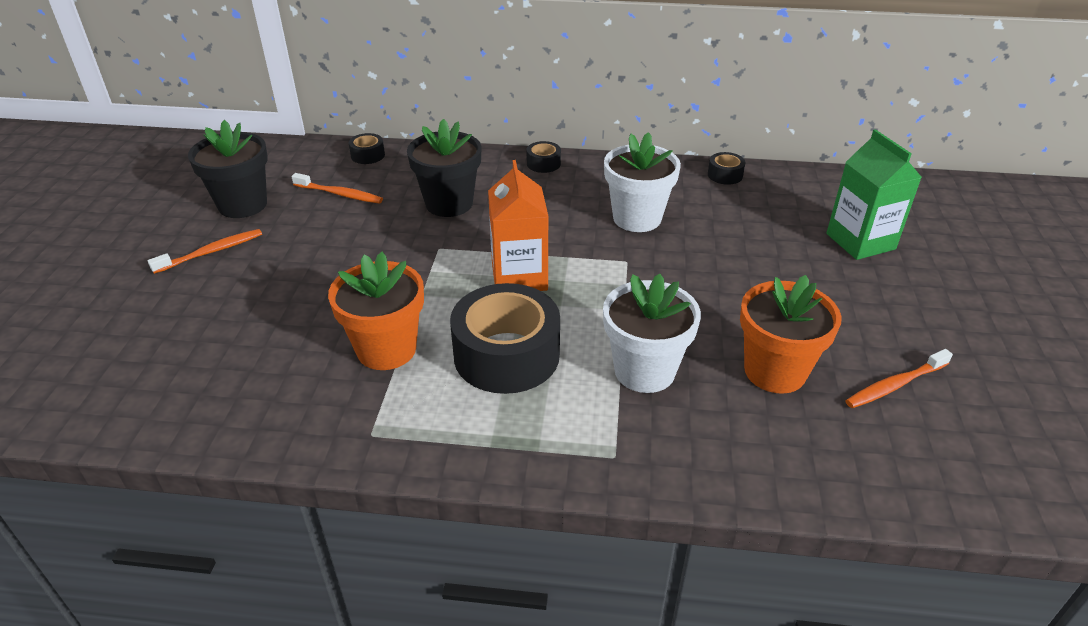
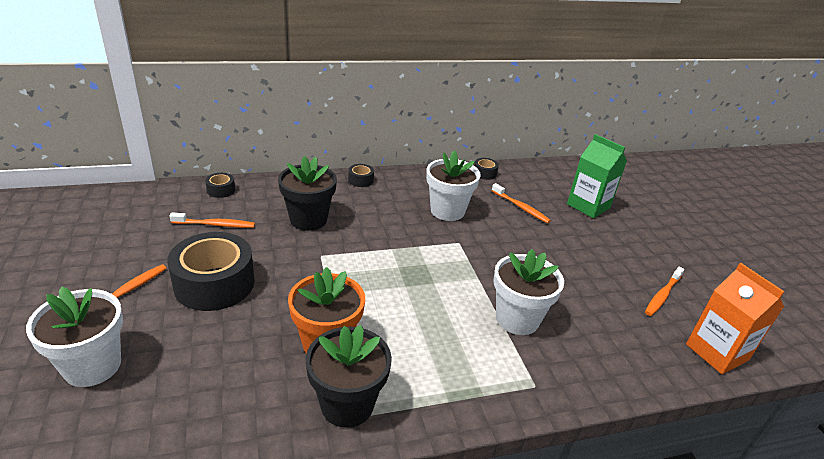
camera: 25 degrees left, 5 degrees down
black flower pot [188,120,268,218] -> black flower pot moved to [306,325,392,428]
black tape [450,283,560,394] -> black tape moved to [167,232,255,311]
orange carton [488,160,549,291] -> orange carton moved to [686,263,784,374]
orange flower pot [740,275,842,394] -> none
none -> white flower pot [26,287,123,387]
none -> orange toothbrush [492,183,551,223]

